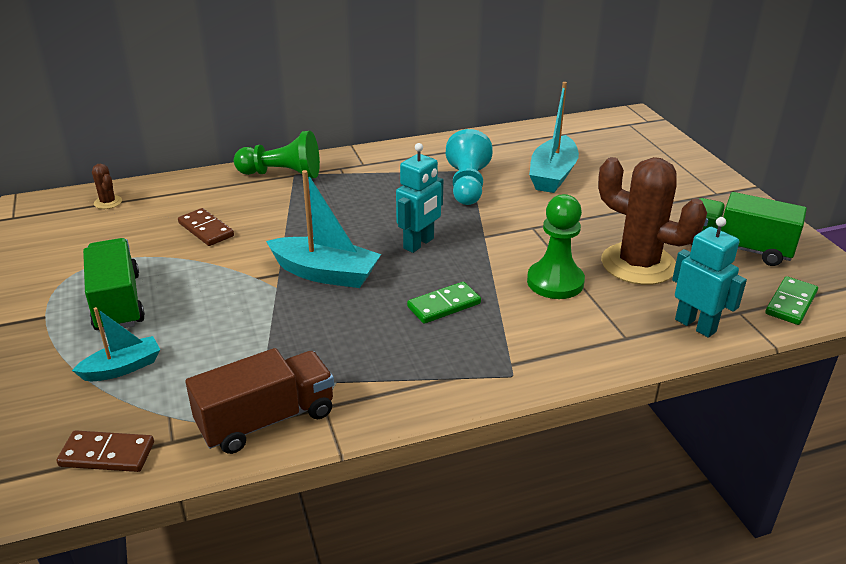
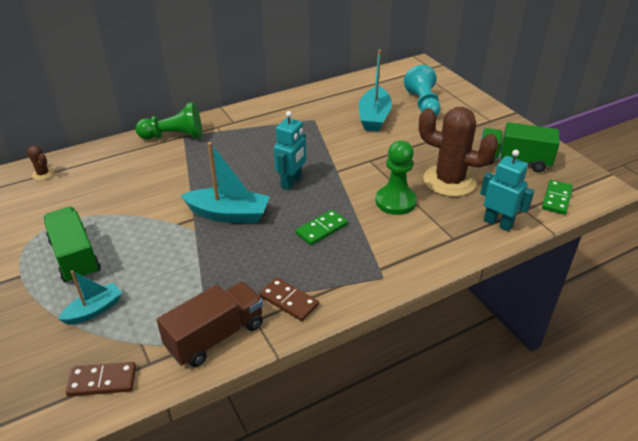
camera: 10 degrees left, 5 degrees up
brown domino [178,208,234,246] -> brown domino moved to [259,277,319,321]
turquoise pawn [446,129,492,205] -> turquoise pawn moved to [404,65,441,116]

